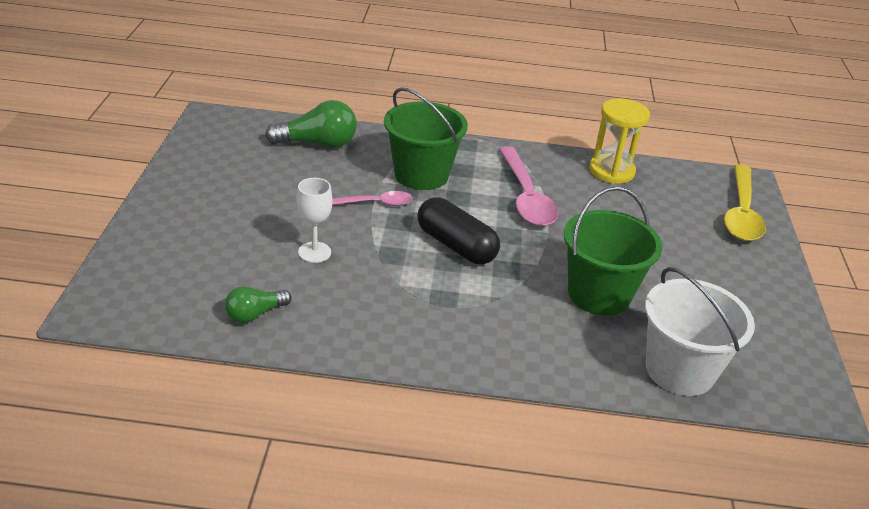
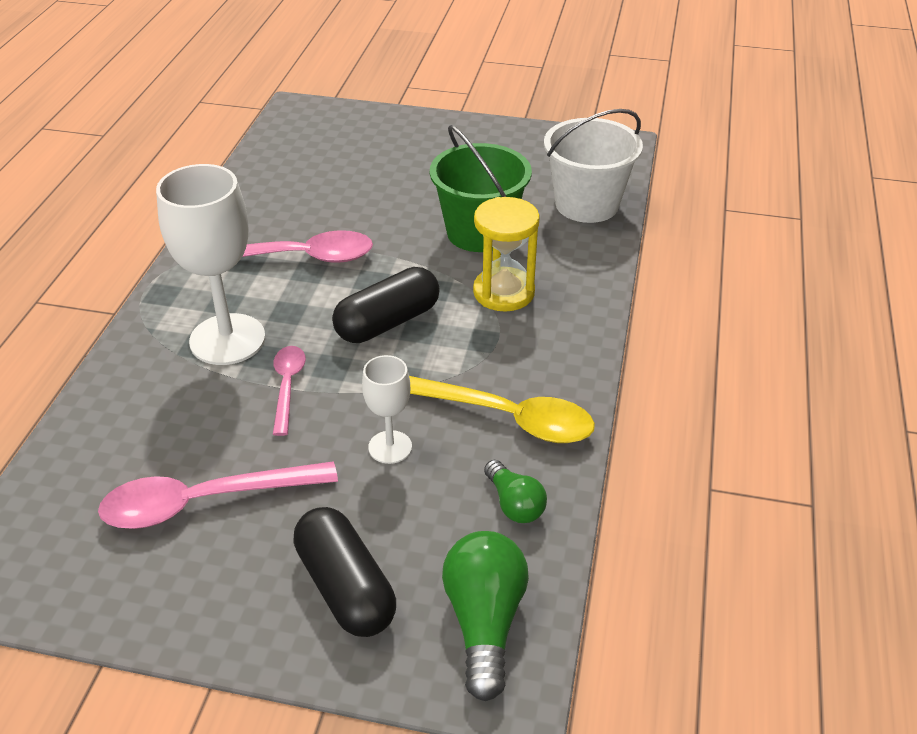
camera: 80 degrees left, 5 degrees up
green light bulb [265,100,357,148] -> green light bulb moved to [442,531,529,701]
green bucket [384,87,468,190] -> white goblet [156,164,265,365]
yellow hourglass [589,99,650,184] -> yellow hourglass moved to [473,197,540,312]
yellow spoon [724,165,766,241] -> yellow spoon moved to [409,376,595,443]
none -> pink spoon [98,461,338,529]
none -> black capsule [293,507,396,637]

